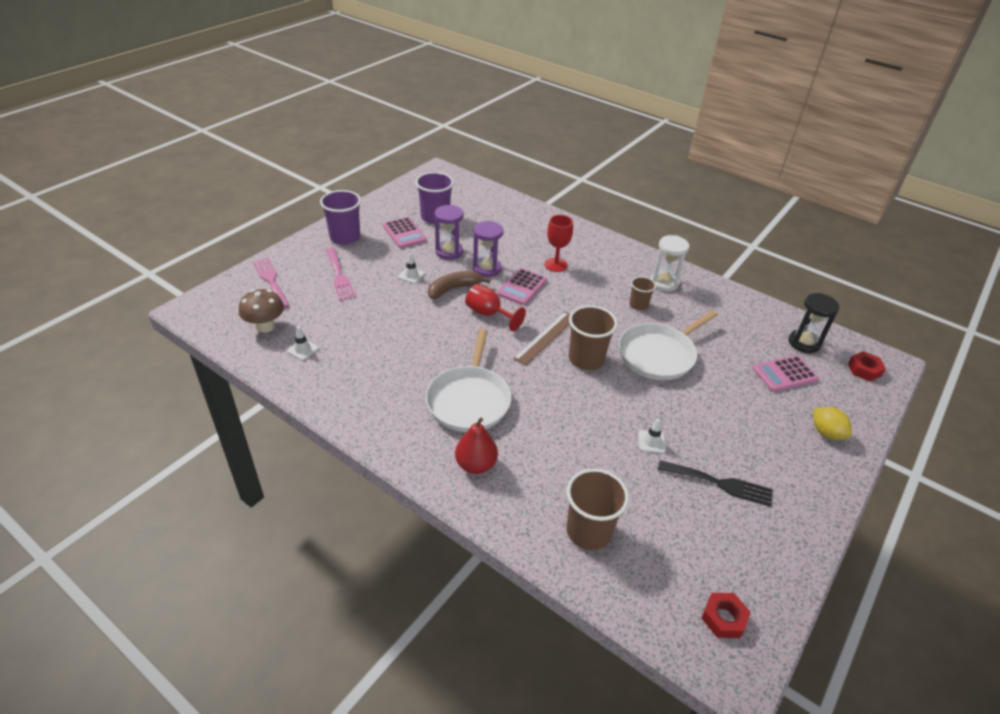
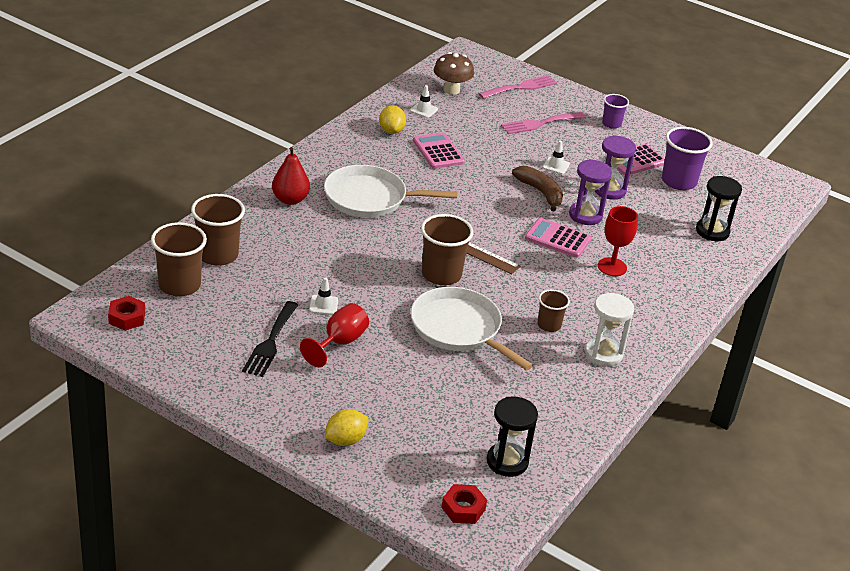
camera: 85 degrees right, 5 degrees down
purple cup [320,190,361,245] -> purple cup [602,94,629,129], size x0.58
red goblet [465,284,526,331] -> red goblet moved to [300,303,369,367]
pink calculator [752,355,819,392] -> pink calculator moved to [413,133,465,169]
none -> brown cup [151,222,207,296]
none -> yellow lemon [379,105,406,134]
none -> black hourglass [696,176,742,241]

